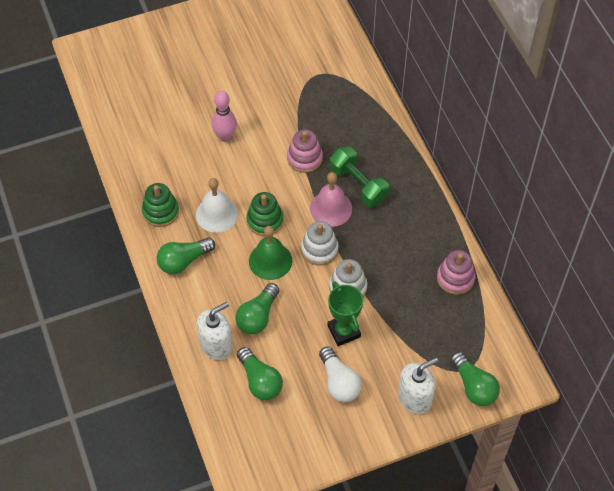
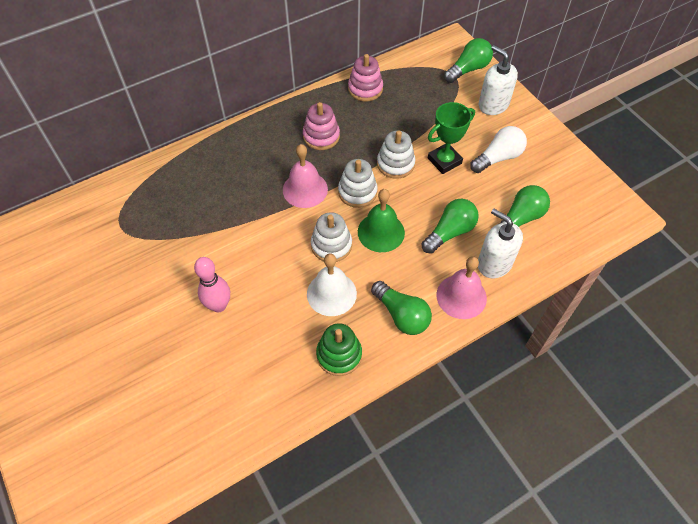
camera: 100 degrees left, 0 degrees up
green light bulb [235,283,279,335] -> green light bulb turned 60 degrees counterclockwise [422,199,479,254]
green stacking toy [246,192,284,236] -> white stacking toy [311,212,352,262]
pink stacking toy [287,130,323,173] -> pink stacking toy moved to [303,102,340,150]
green dumbbell [330,146,389,207] -> none
none -> pink bell [437,256,487,319]

